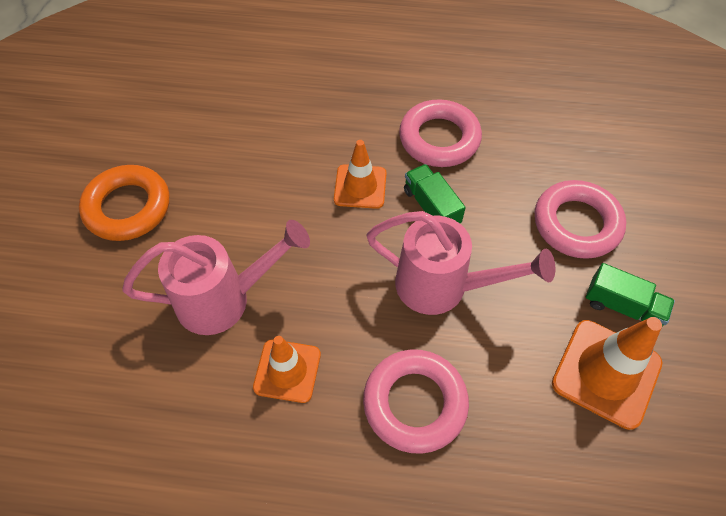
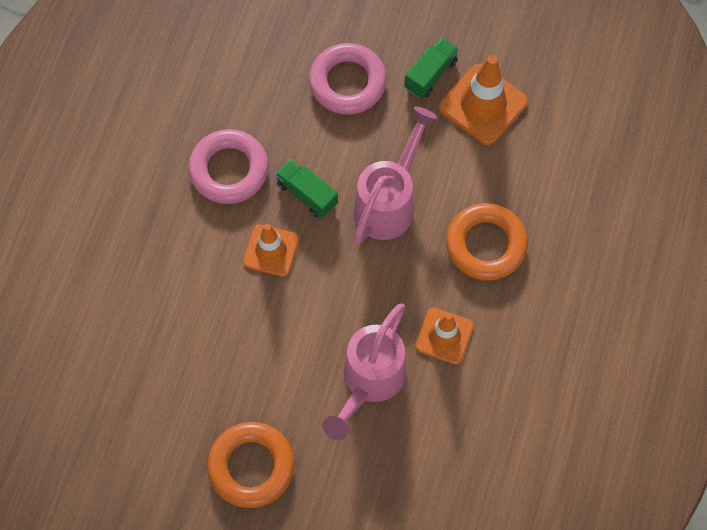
camera: 80 degrees left, 10 degrees up
pink watering can [122,220,310,335] -> pink watering can turned 150 degrees counterclockwise [322,303,406,440]
pink ring [363,349,469,454] -> orange ring [446,203,528,281]
green truck [404,164,466,223] -> green truck turned 60 degrees clockwise [275,159,338,218]

